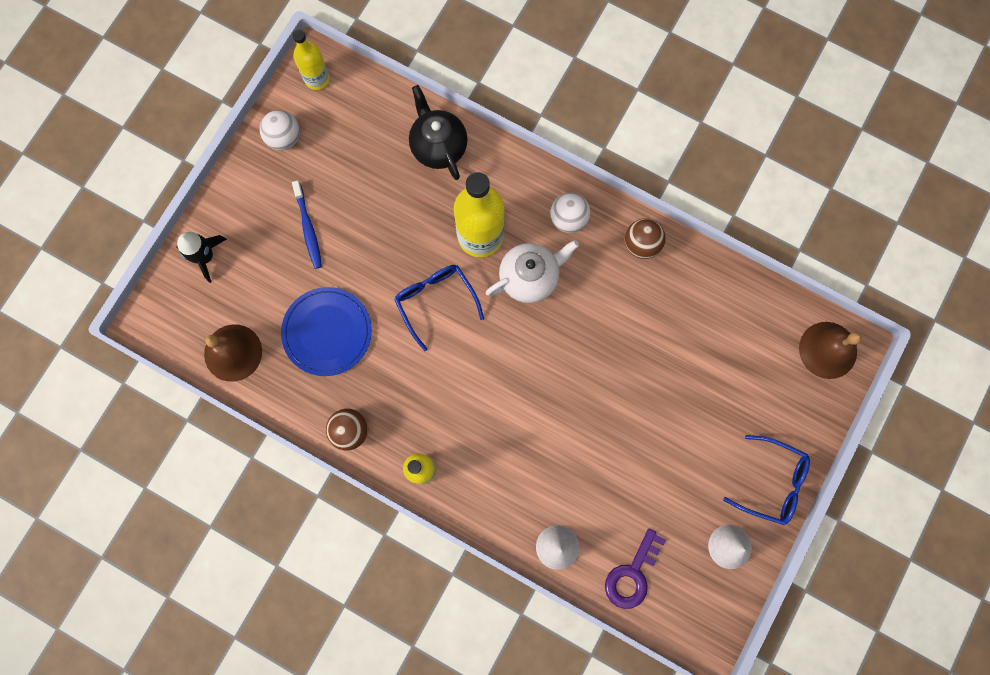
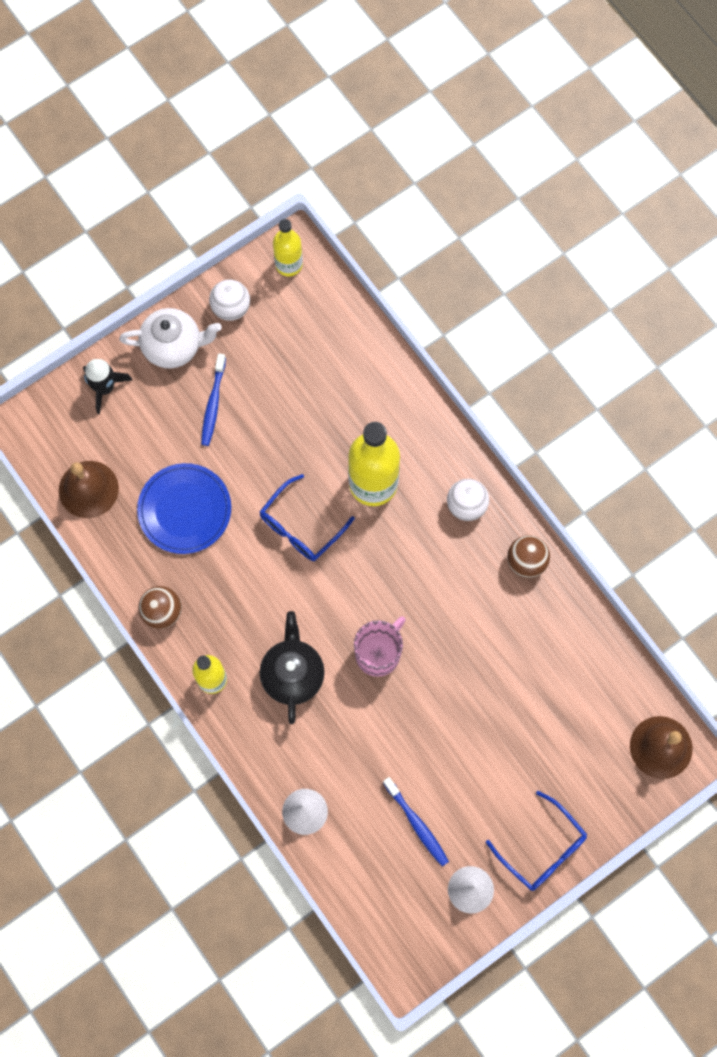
camera: 25 degrees right, 5 degrees down
blue glasses [394,265,484,351] -> blue glasses turned 135 degrees counterclockwise [260,474,355,561]
black teapot [409,85,468,180] -> black teapot moved to [260,611,325,724]
white teapot [486,240,579,303] -> white teapot moved to [119,308,222,369]
purple key [605,528,666,609] -> none
none -> pink mug [354,616,405,677]
none -> blue toothbrush [383,777,449,866]

